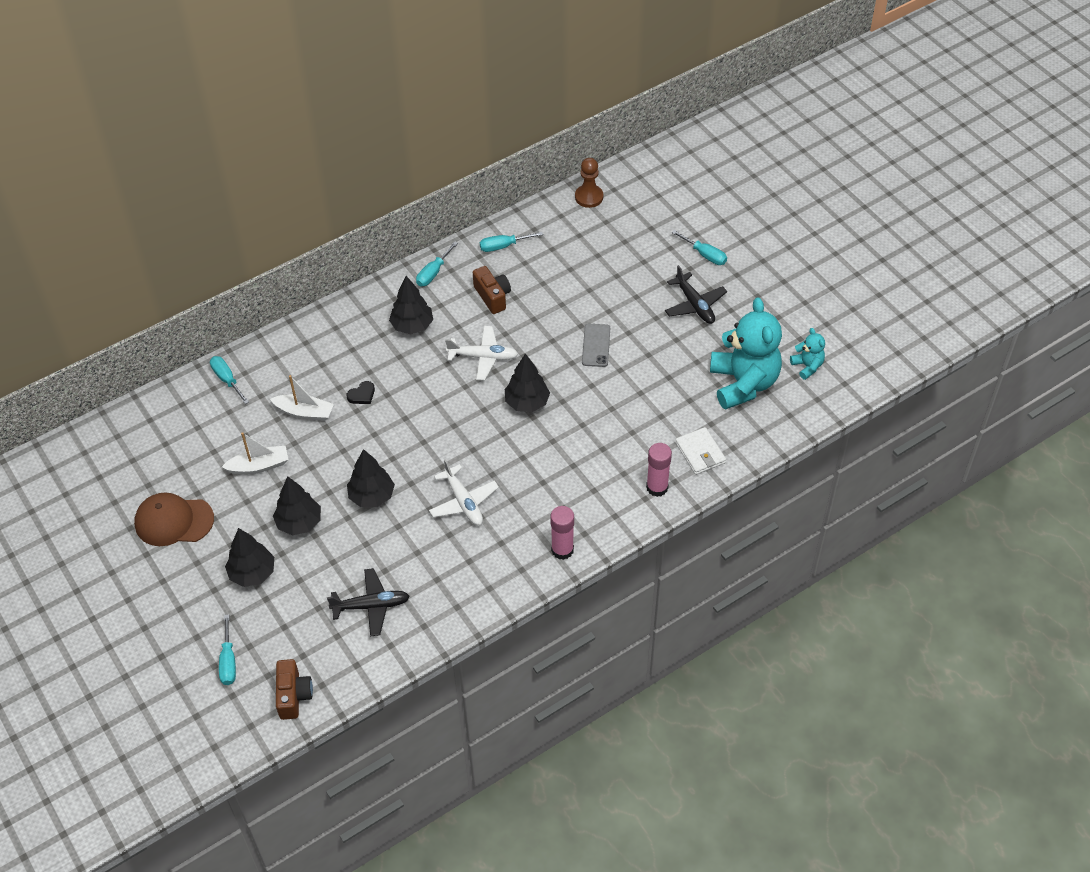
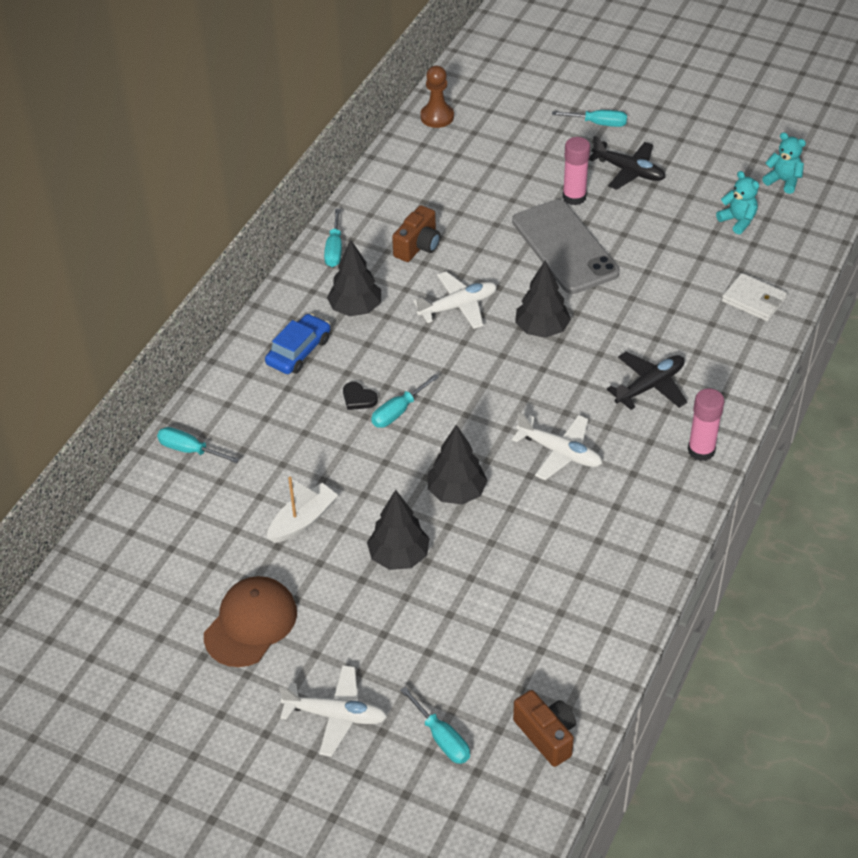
camera: 30 degrees left, 5 degrees down
brown cap [134,492,214,546] -> brown cap turned 150 degrees clockwise [204,576,297,667]
black tree [225,528,274,587] -> none
white boat [270,375,334,421] -> none
black plane [327,568,410,637] -> black plane moved to [607,352,687,410]
black heart [347,381,375,404] -> black heart turned 105 degrees clockwise [343,382,378,410]
brown camera [473,266,511,314] -> brown camera turned 90 degrees clockwise [392,205,441,262]
turquoise screwdriver [480,232,543,252] -> turquoise screwdriver moved to [371,374,439,428]
grey phone [582,324,610,367] -> grey phone [512,199,620,294], size x1.98
pink glue stick [646,443,672,497] -> pink glue stick moved to [563,137,590,205]
turquoise teddy bear [710,297,782,410] -> turquoise teddy bear [716,171,759,234], size x0.46
none -> blue car [265,314,330,374]
none -> white plane [279,665,387,756]

